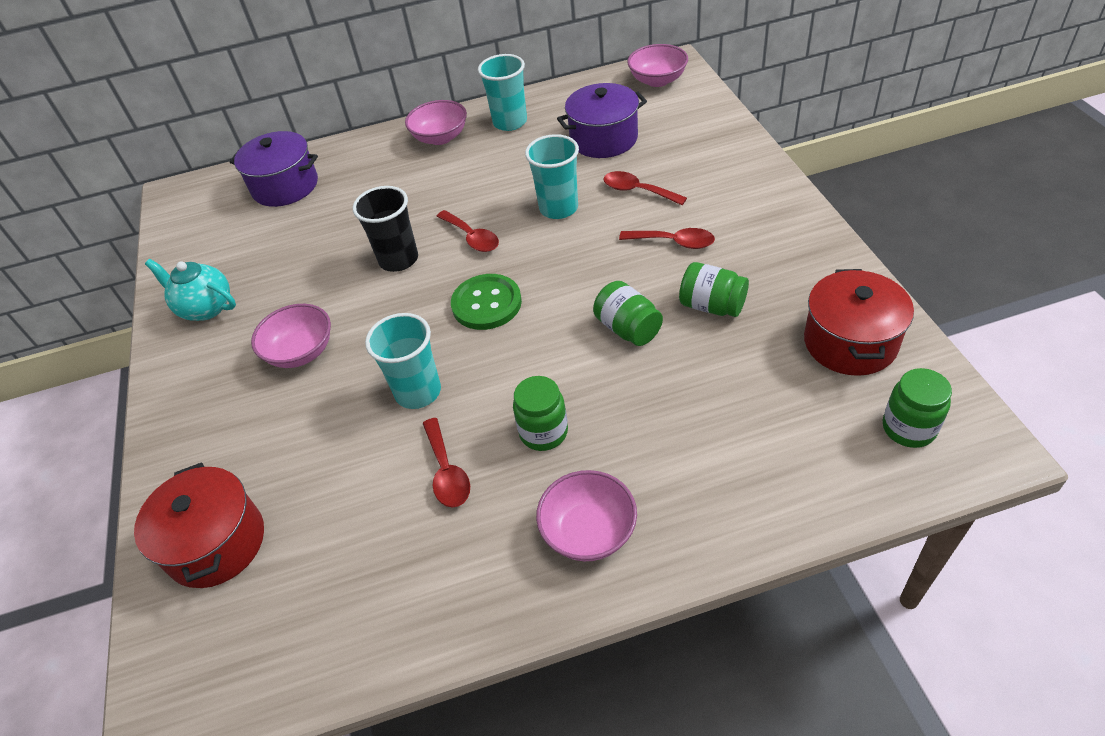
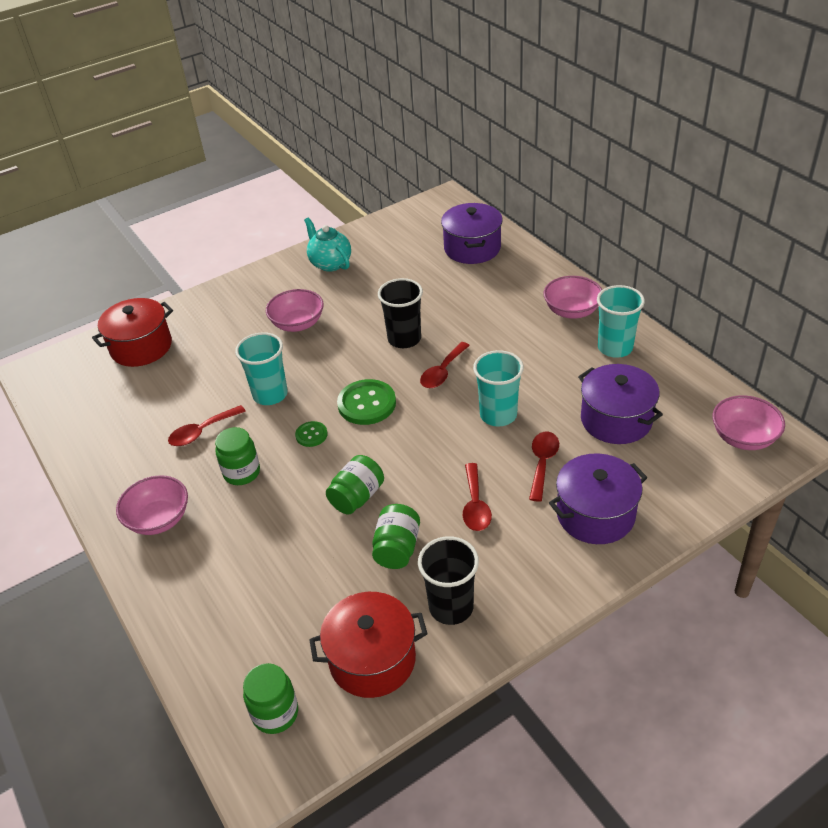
camera: 70 degrees right, 5 degrees down
turquoise teapot [145,259,236,321] -> turquoise teapot turned 45 degrees counterclockwise [304,217,351,272]
none -> green button [295,421,327,447]
none -> black cup [418,536,479,625]
none -> purple pot [549,454,647,544]

